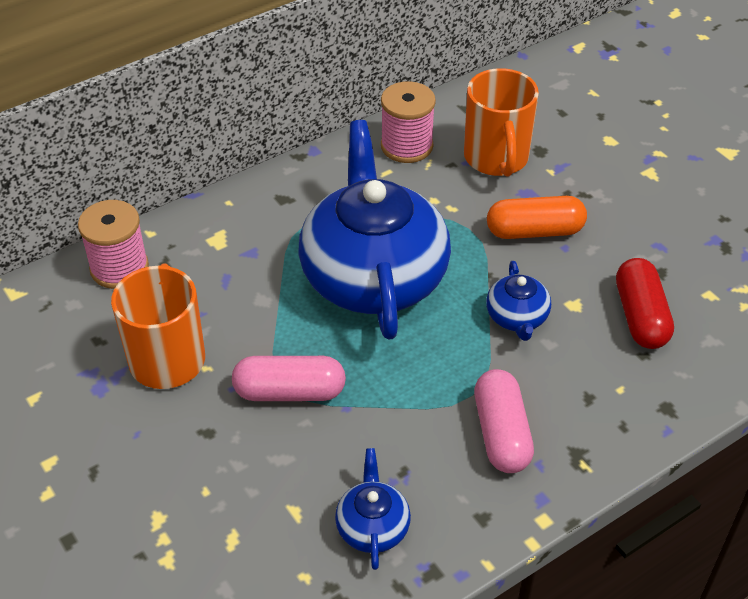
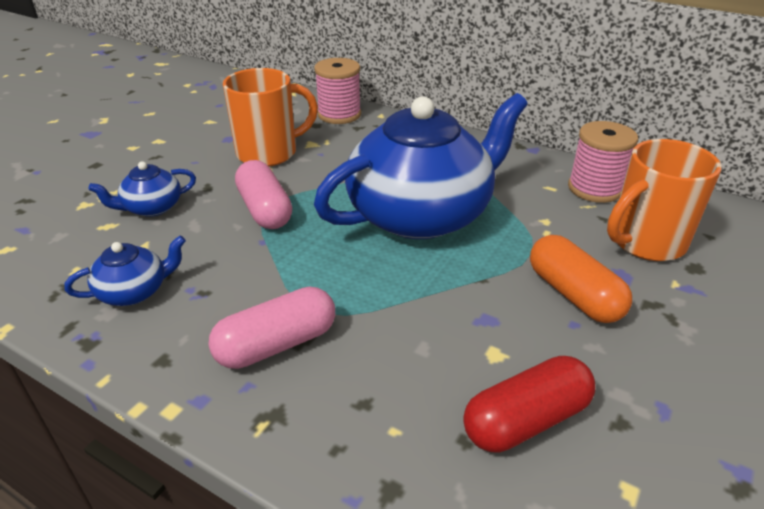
camera: 65 degrees right, 10 degrees down
blue teapot [486,261,551,341] -> blue teapot moved to [88,161,196,217]

